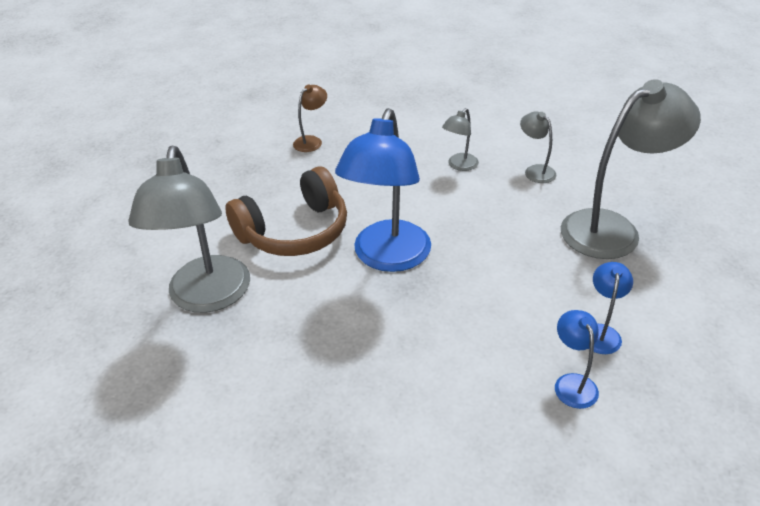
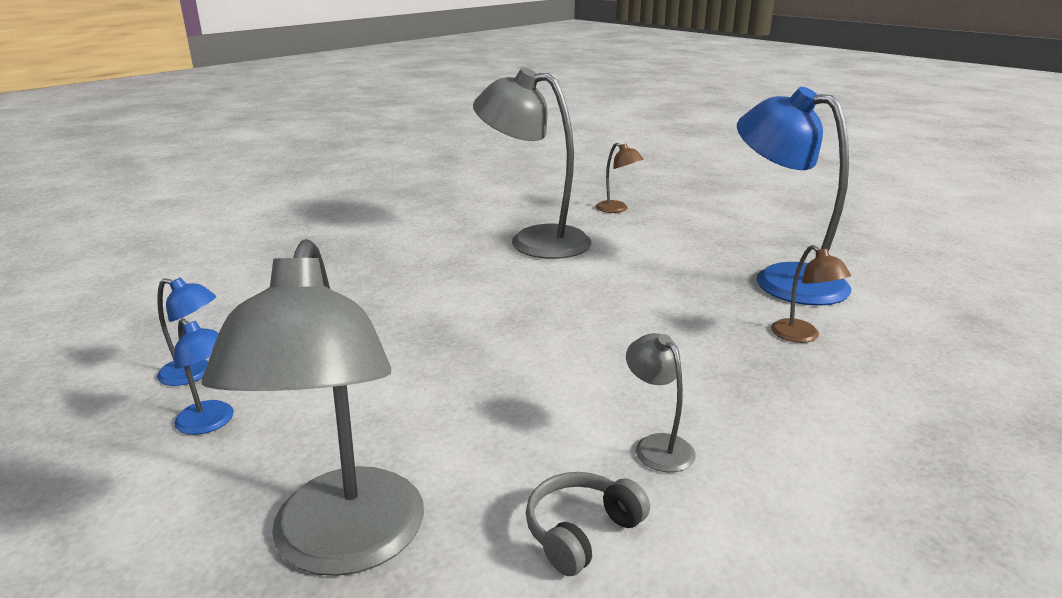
camera: 115 degrees right, 15 degrees down
brown headphones [226,166,347,256] -> none
blue lamp [335,108,431,272] -> blue lamp moved to [737,87,851,306]
grey lamp [520,111,556,183] -> grey headphones [526,472,650,576]
none -> brown lamp [596,143,644,213]

